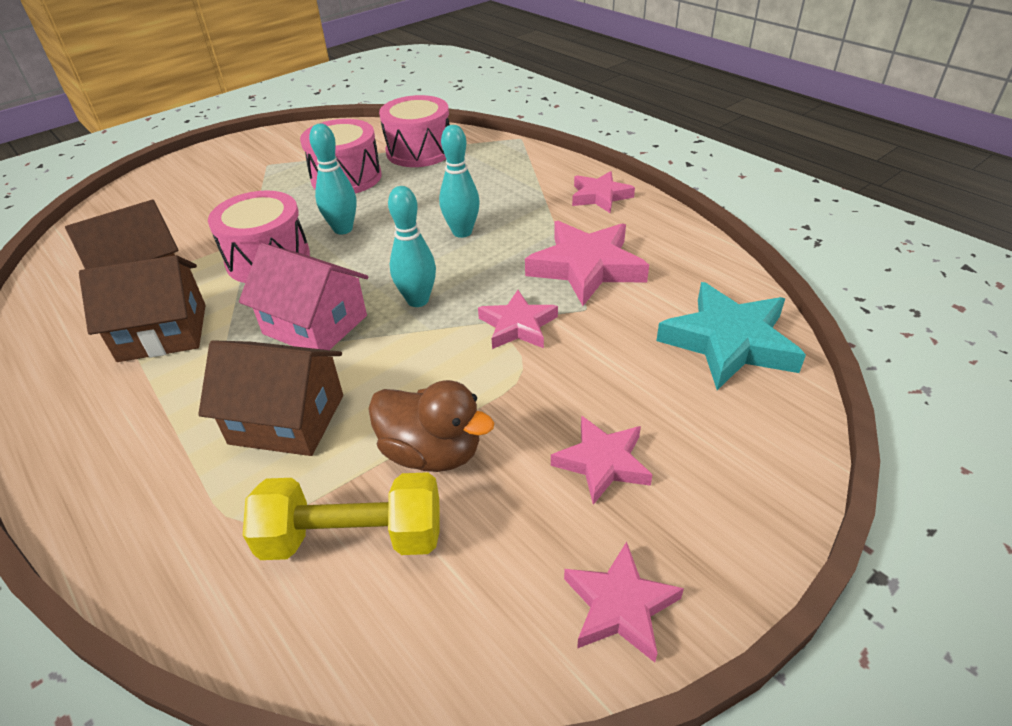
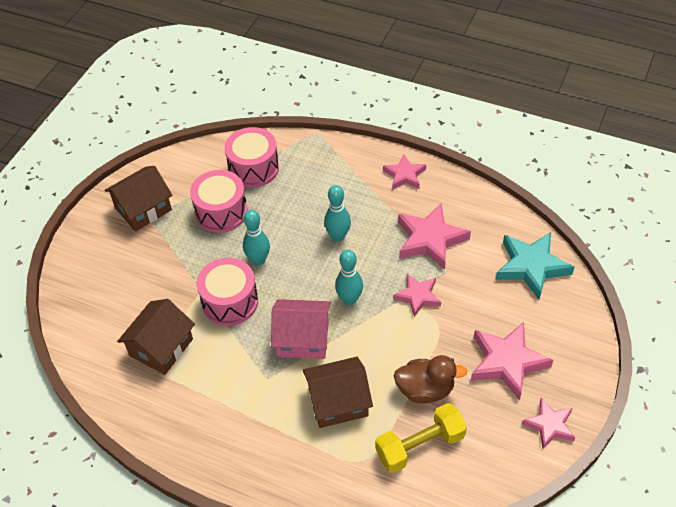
camera: 25 degrees left, 10 degrees up
brown house [79,255,206,362] -> brown house moved to [104,166,173,231]
pink star [551,416,653,505] -> pink star [471,322,553,400], size x1.63

